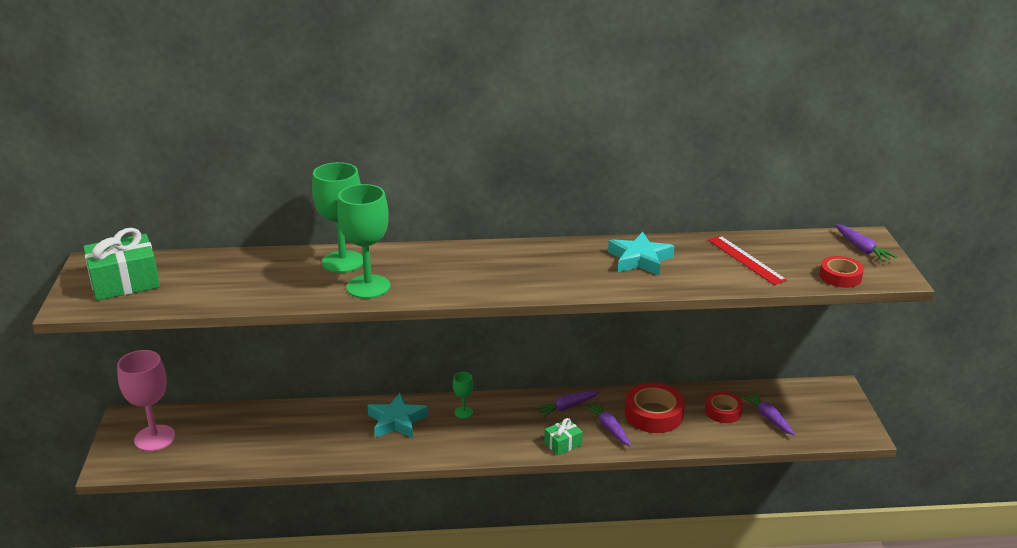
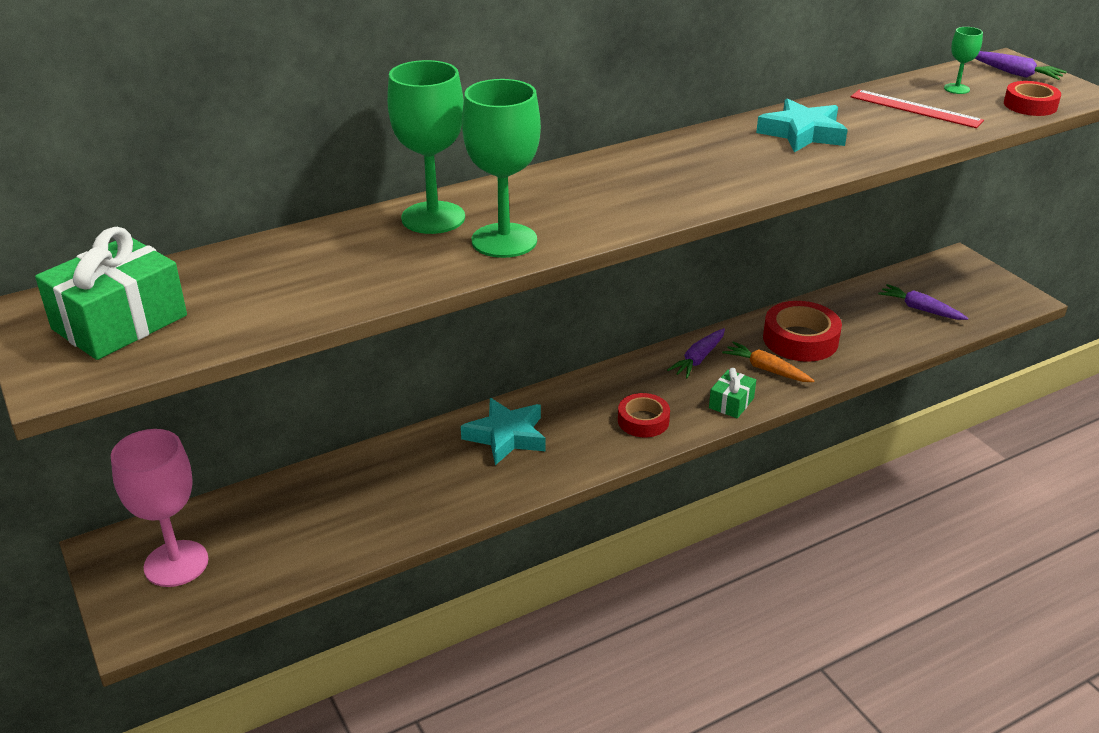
camera: 25 degrees left, 5 degrees up
green goblet [453,372,474,418] -> green goblet moved to [944,27,983,94]
purple carrot [584,401,631,447] -> orange carrot [722,341,814,382]
red tape [705,392,743,423] -> red tape moved to [618,393,670,437]

